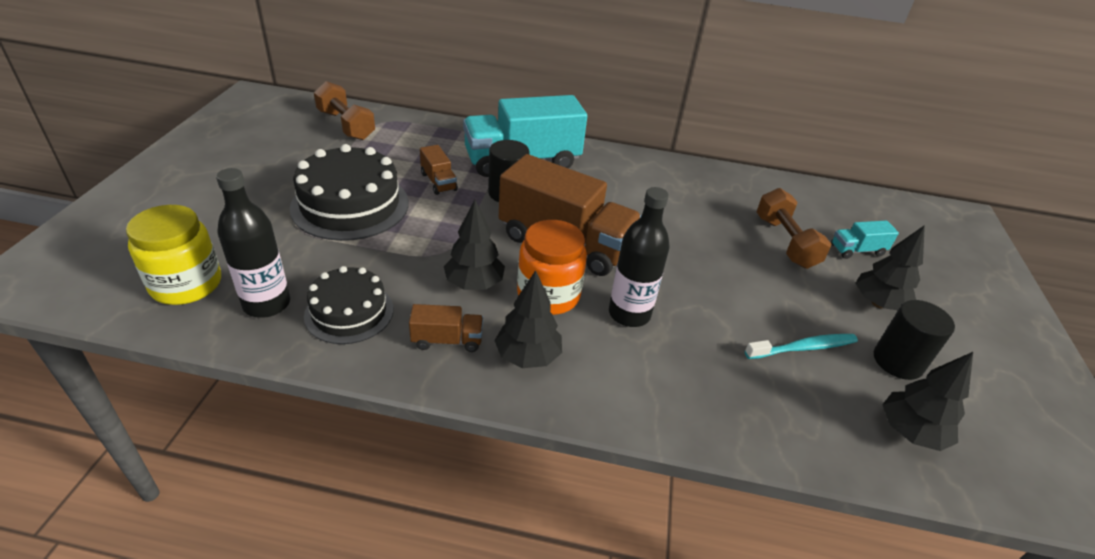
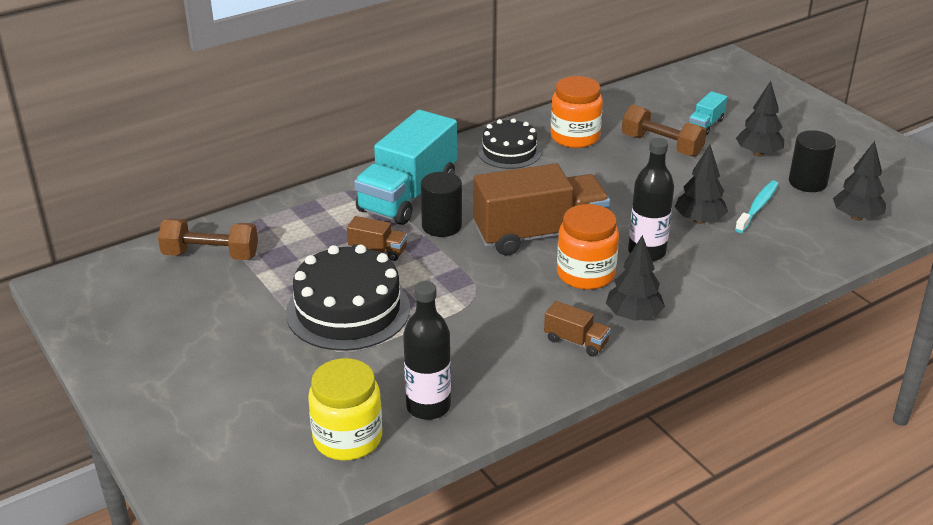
camera: 40 degrees left, 5 degrees down
black cake [304,266,393,344] -> black cake moved to [478,118,541,169]
brown truck [409,304,483,352] -> brown truck turned 75 degrees clockwise [544,301,611,357]
black tree [444,200,505,290] -> black tree moved to [675,145,728,224]
none -> orange jar [551,76,603,148]

